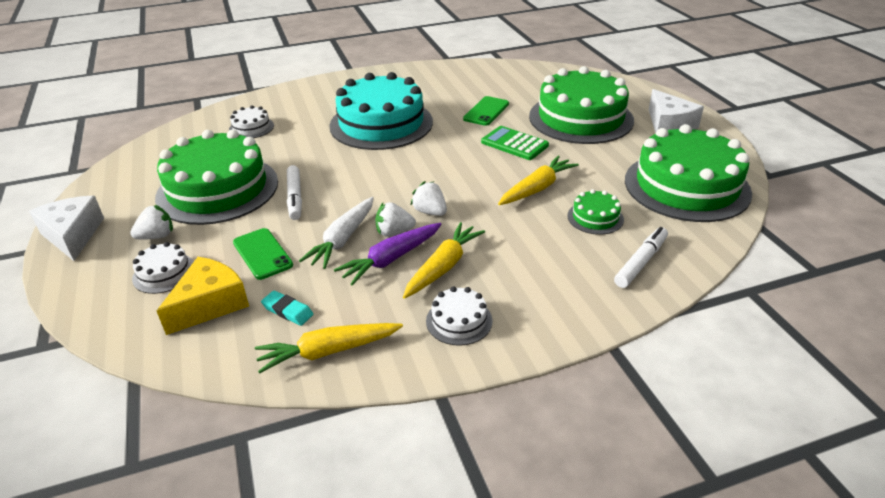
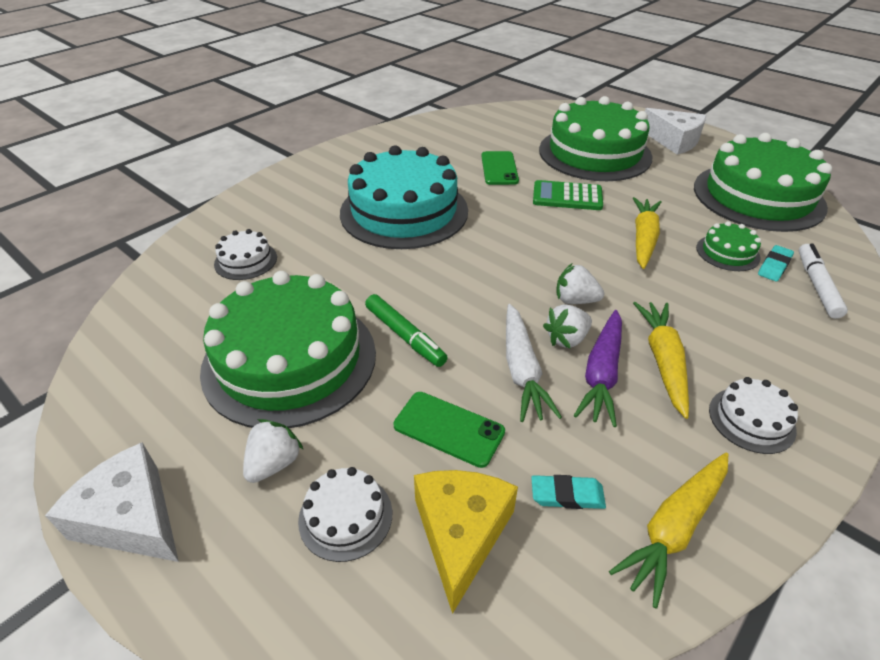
camera: 30 degrees left, 5 degrees up
white marker [287,165,302,220] -> green marker [365,294,448,367]
none -> turquoise eraser [758,245,794,282]

